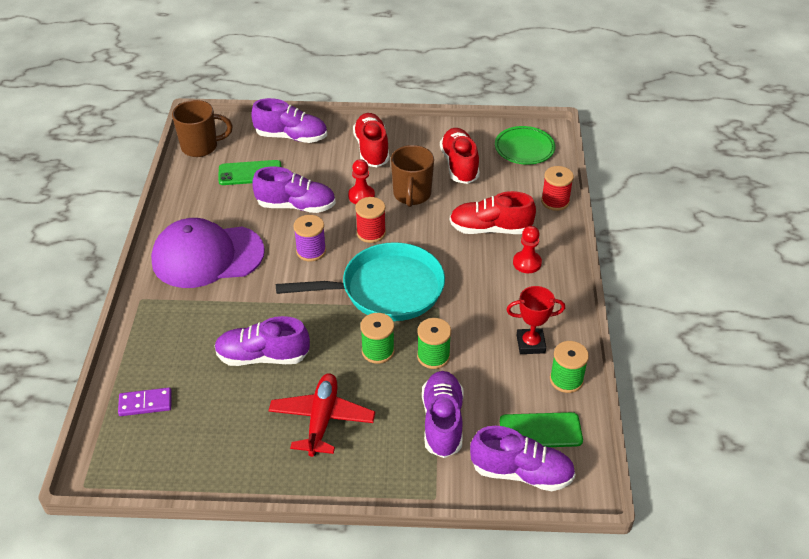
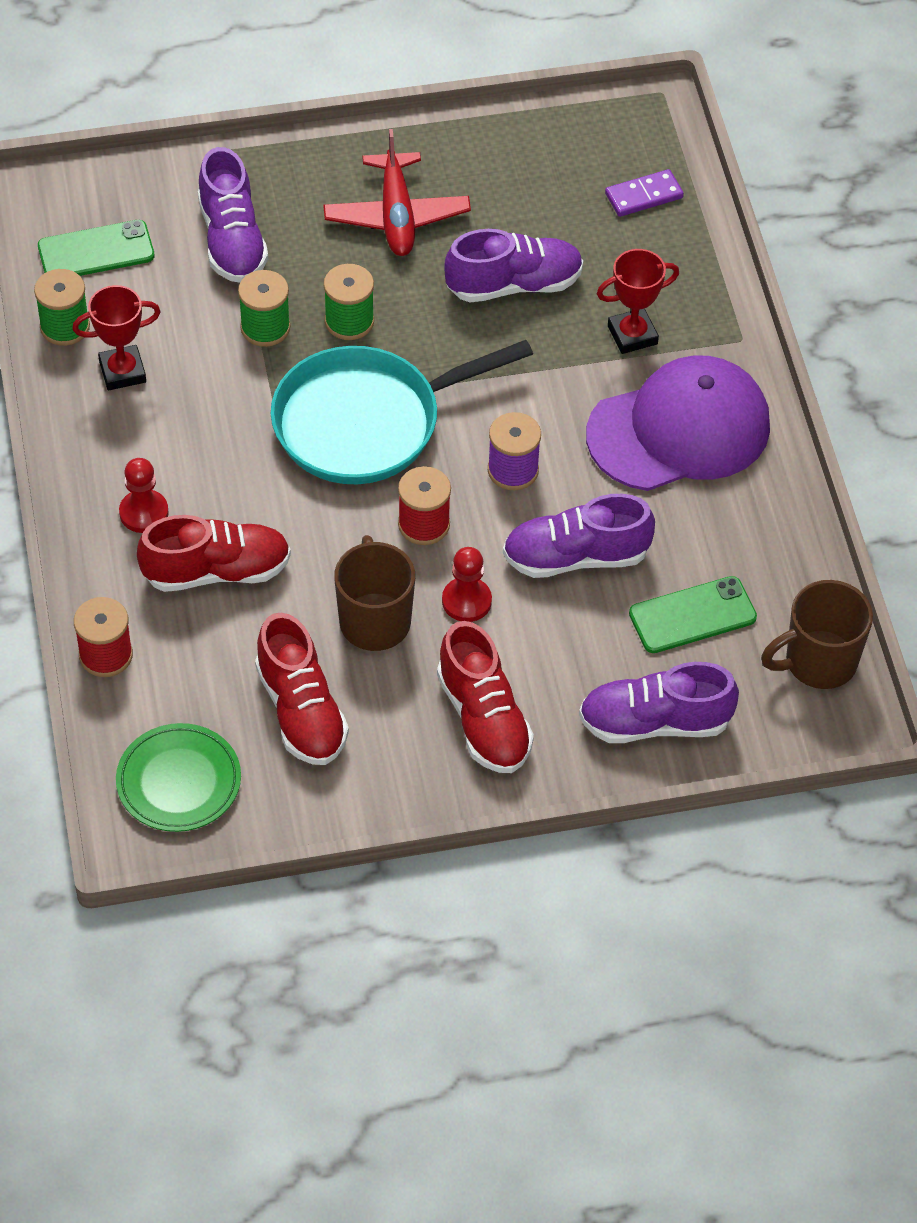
camera: 165 degrees right, 10 degrees up
purple shoe [470,426,576,491] -> none
none -> red trophy [597,249,679,354]

